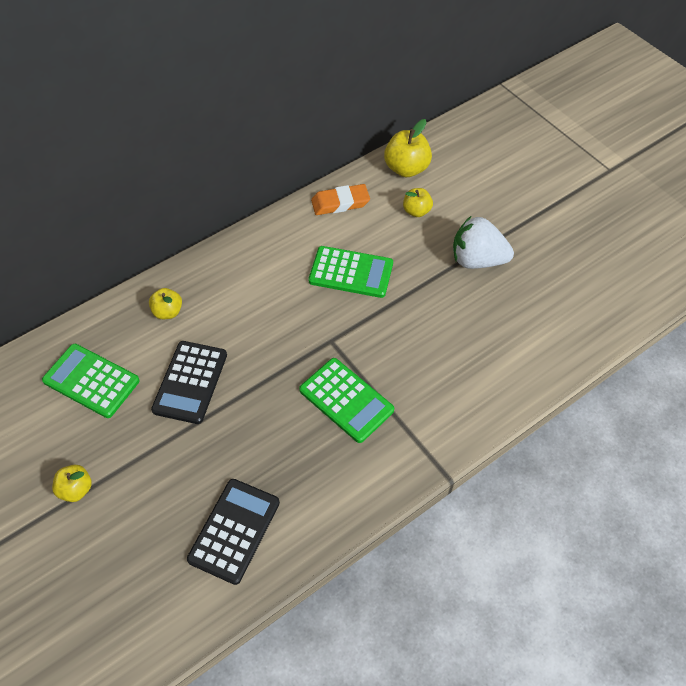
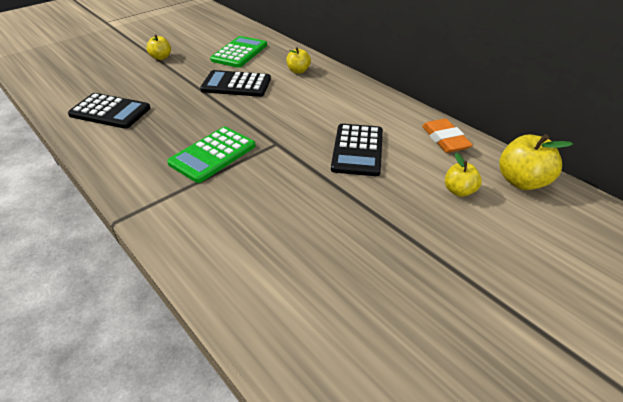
camera: 85 degrees right, 15 degrees down
green calculator [309,246,393,298] -> black calculator [331,124,383,176]
white strawberry [453,216,514,269] -> none

